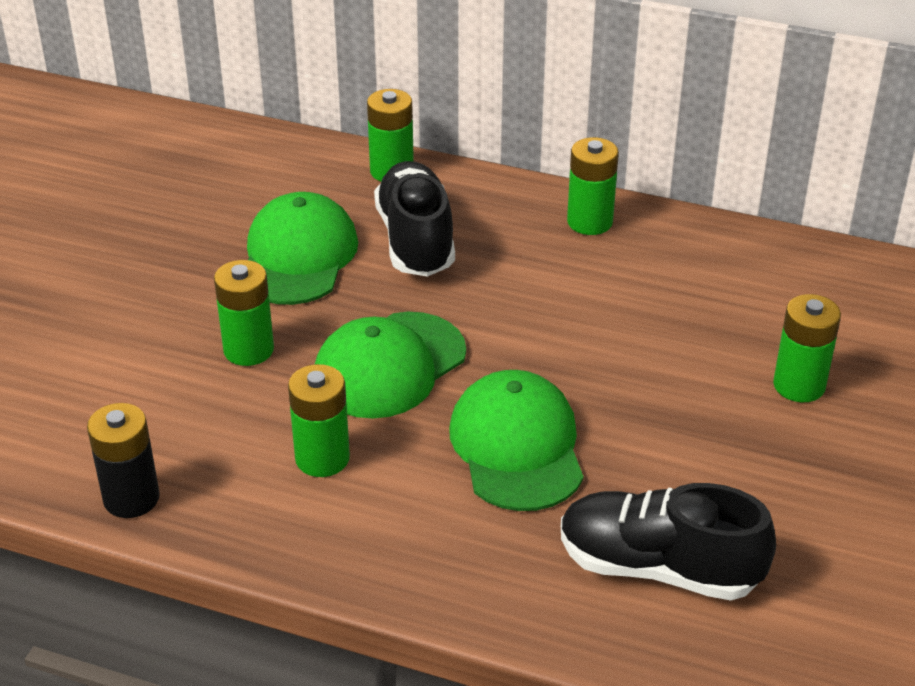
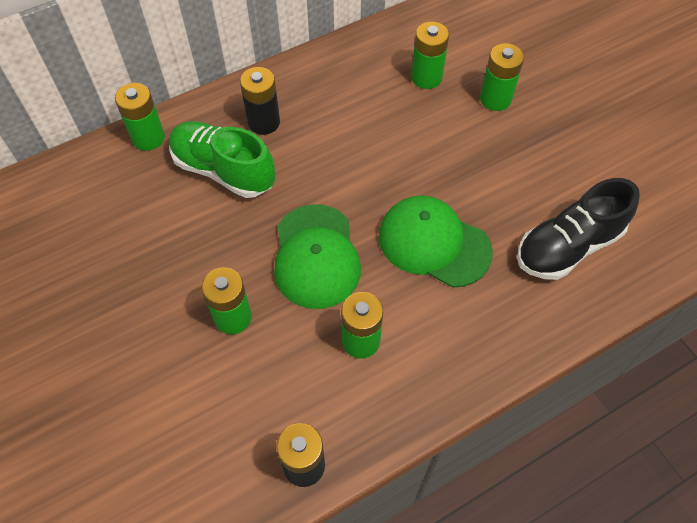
camera: 50 degrees left, 20 degrees up
green cap [247,192,358,305] -> none
black shoe [374,161,455,277] -> green shoe [169,121,275,198]
green battery [567,137,619,235] -> green battery moved to [411,22,449,89]
none -> black battery [240,67,280,135]

